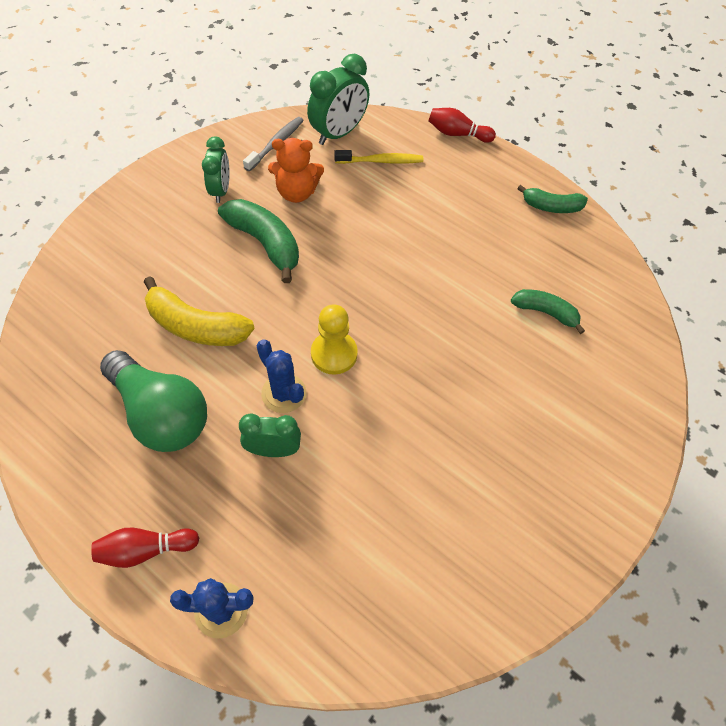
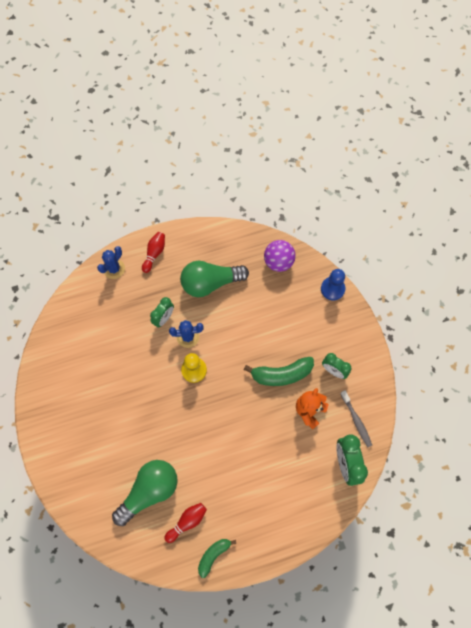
camera: 125 degrees right, 10 degrees up
yellow banana [144,276,255,346] -> none
yellow toothbrush [334,150,423,164] -> none
red bowling pin [429,108,496,143] -> red bowling pin moved to [164,503,207,543]
green banana [511,289,585,334] -> green light bulb [112,460,178,526]
none -> purple ball [264,240,295,272]
none -> blue pawn [321,269,345,300]

